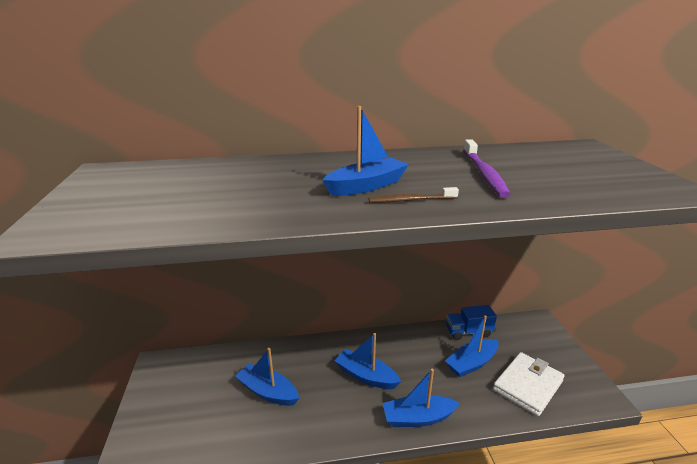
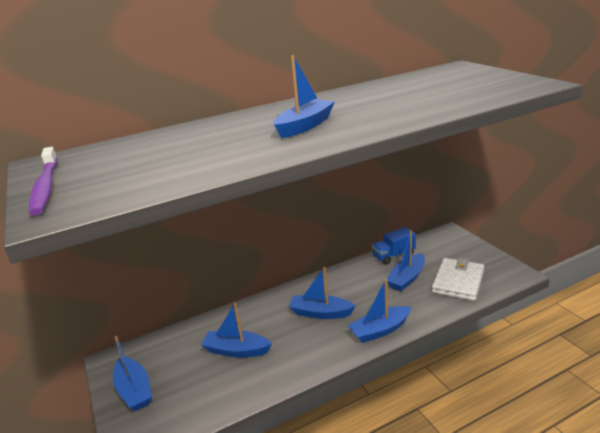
camera: 15 degrees left, 0 degrees up
brown toothbrush [369,187,459,203] -> none
purple toothbrush [463,139,511,198] -> purple toothbrush moved to [29,147,57,215]
none -> blue boat [113,336,152,411]

